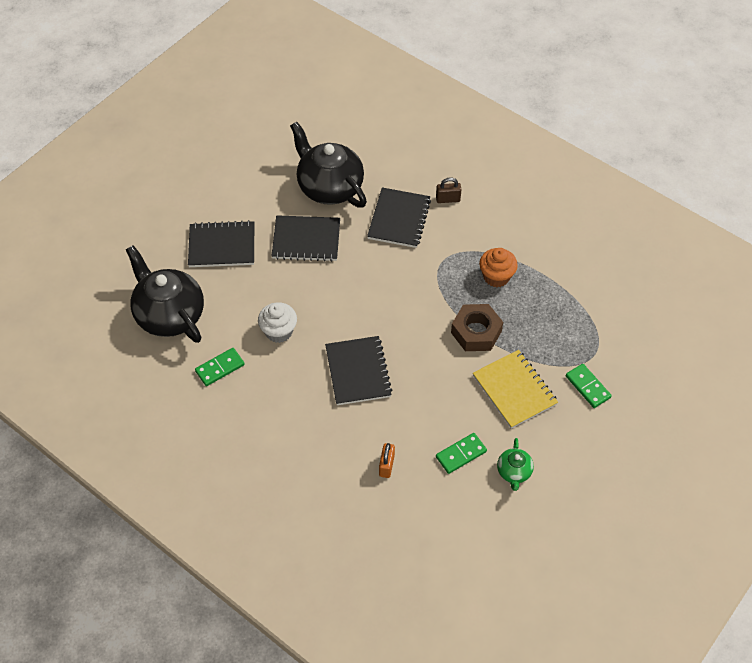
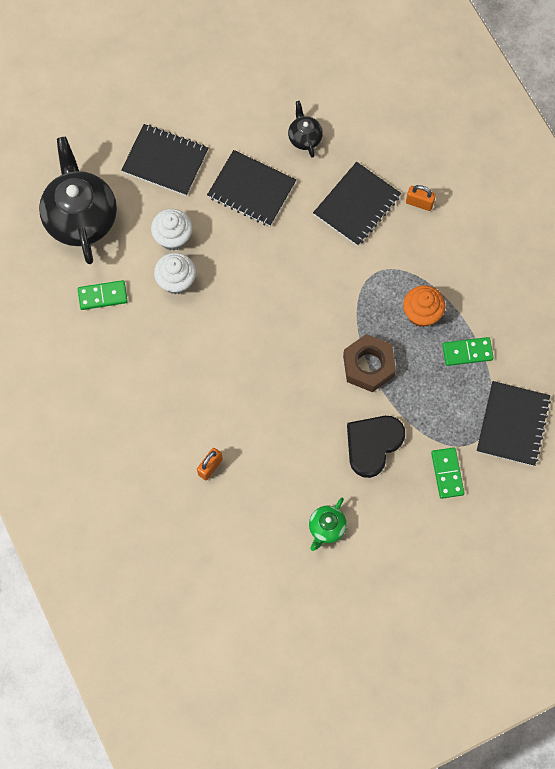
camera: 25 degrees right, 15 degrees up
black teapot [290,122,367,208] -> black teapot [288,101,323,158], size x0.46
black notebook [325,336,392,405] -> black notebook moved to [477,381,551,466]
brown padlock [436,177,462,203] -> orange padlock [406,185,436,211]
green domino [436,433,487,474] -> green domino moved to [442,337,494,366]
yellow notebook [473,350,558,429] -> black heart [347,416,405,478]
none -> white cupcake [151,209,193,250]

